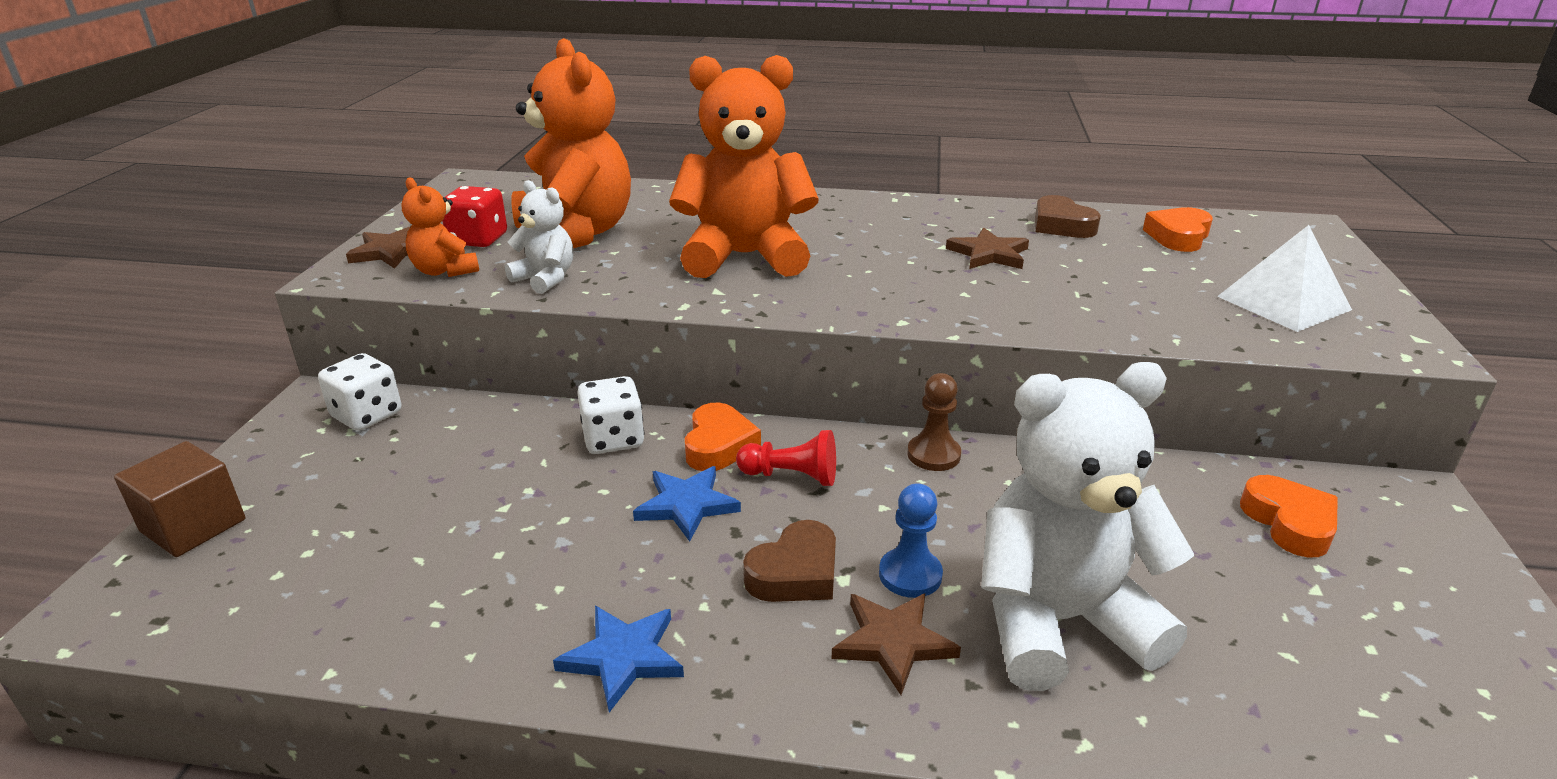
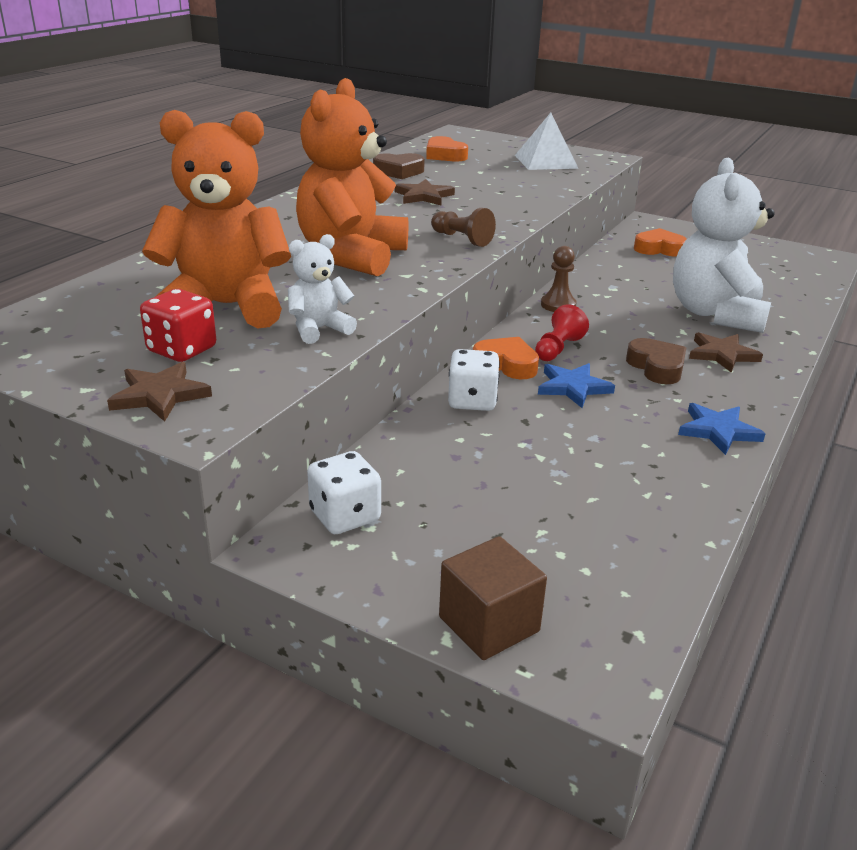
camera: 70 degrees left, 0 degrees up
orange teddy bear [401,177,479,277] -> none
blue pawn [879,484,943,598] -> none
none -> brown pawn [431,208,496,247]

